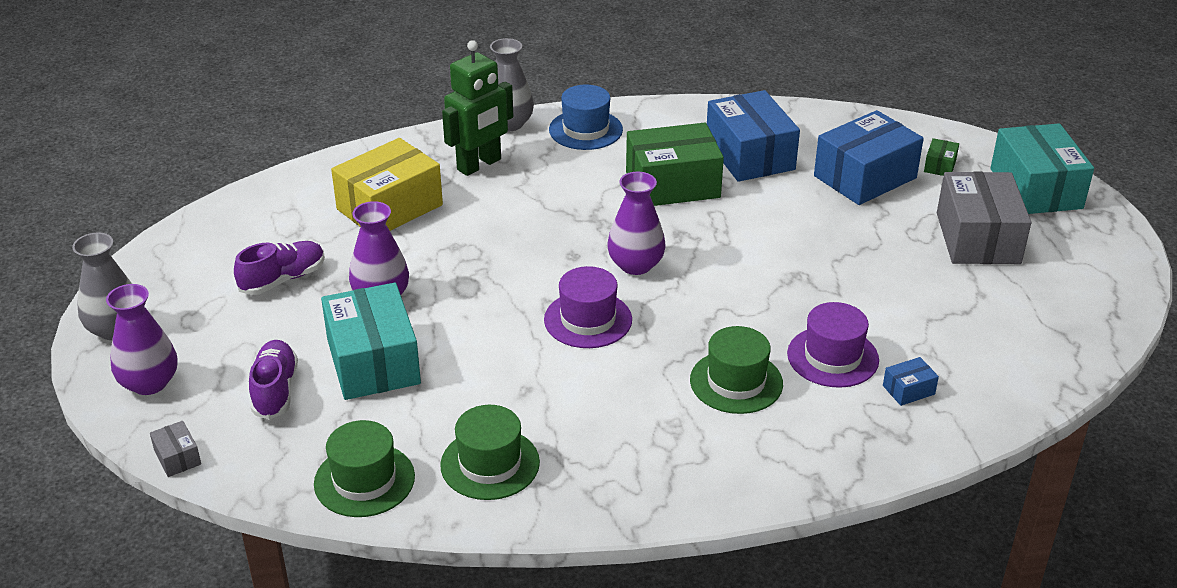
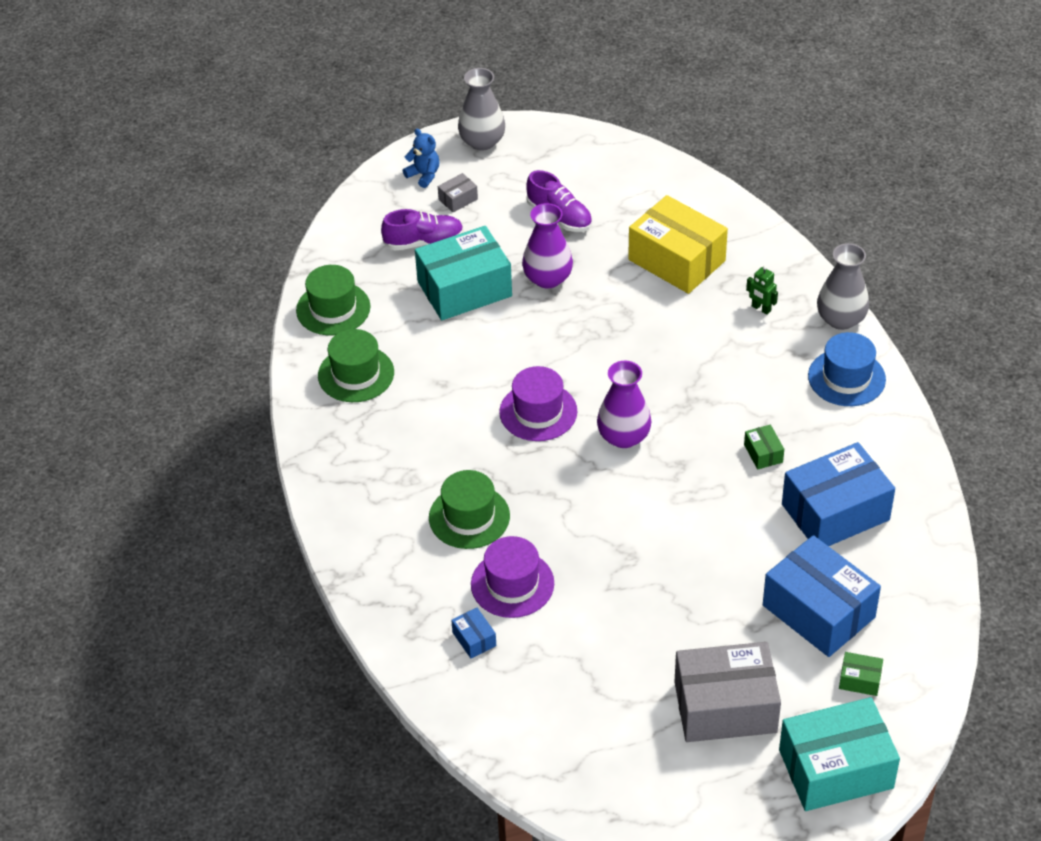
camera: 85 degrees right, 10 degrees up
purple vase [106,284,177,395] -> blue teddy bear [403,129,440,188]
grey box [150,421,201,477] -> grey box moved to [438,173,478,213]
green robot [442,40,513,176] -> green robot [746,265,778,315], size x0.44
green box [626,123,724,206] -> green box [744,424,784,470], size x0.42

